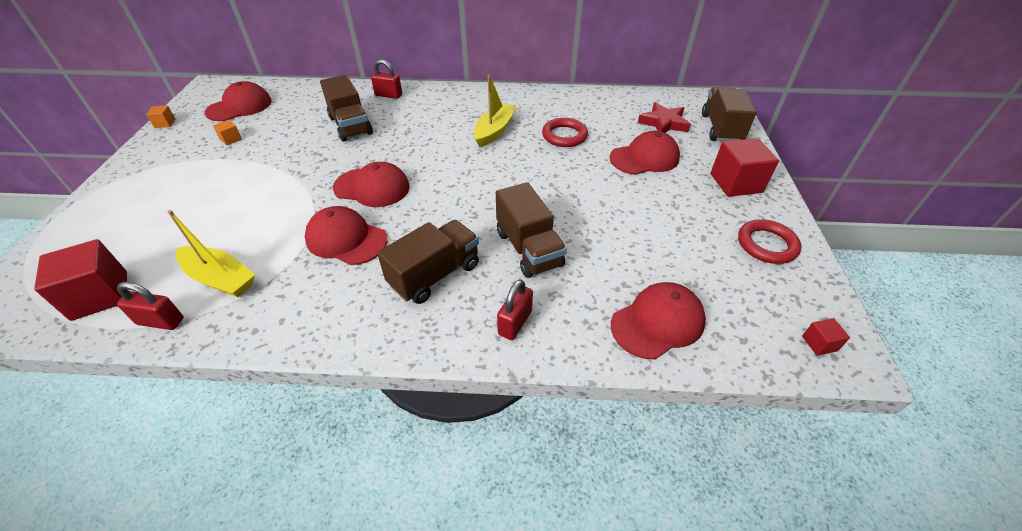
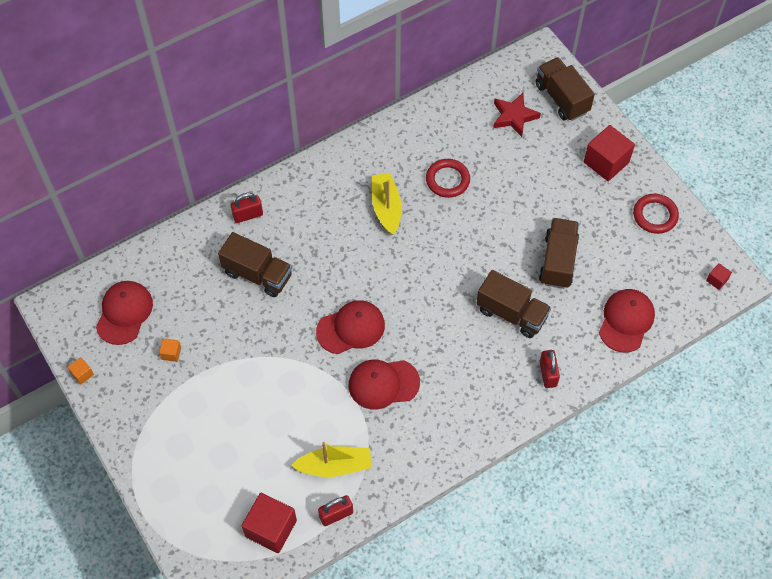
camera: 35 degrees left, 15 degrees up
brown truck [377,220,479,304] -> brown truck moved to [539,218,579,289]
red cap [610,131,680,175] -> none

